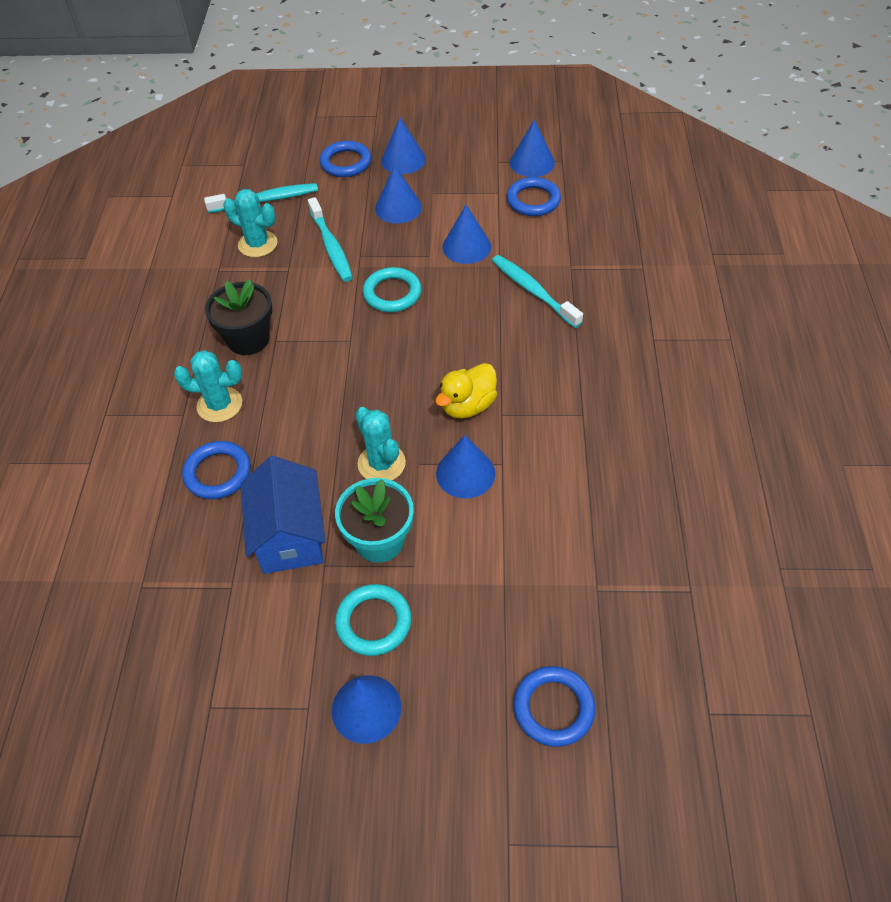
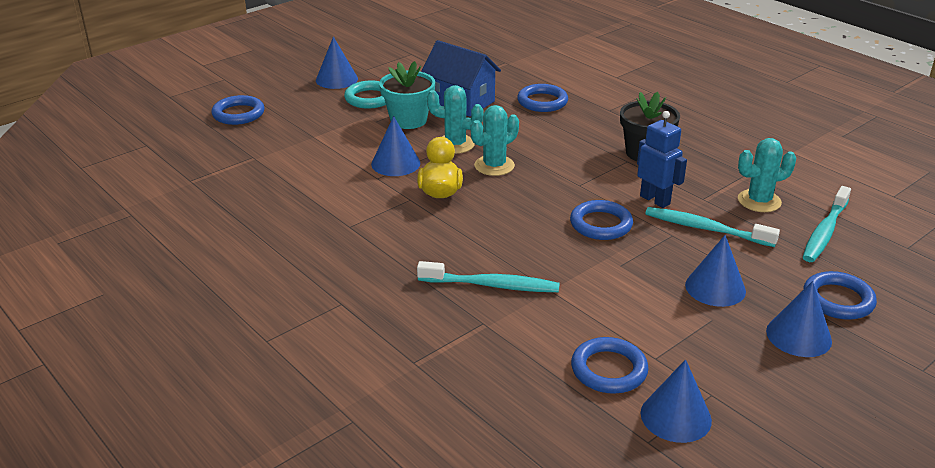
camera: 135 degrees right, 20 degrees down
turquoise cactus [174,350,242,422] -> turquoise cactus moved to [471,105,519,176]
turquoise ring [363,267,421,312] -> blue ring [570,200,633,240]
blue cone [442,204,491,264] -> none
none -> blue robot [637,111,687,208]

